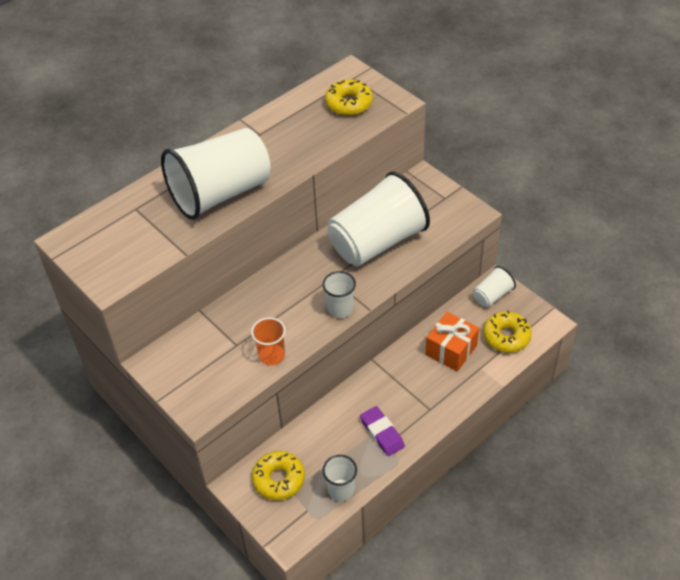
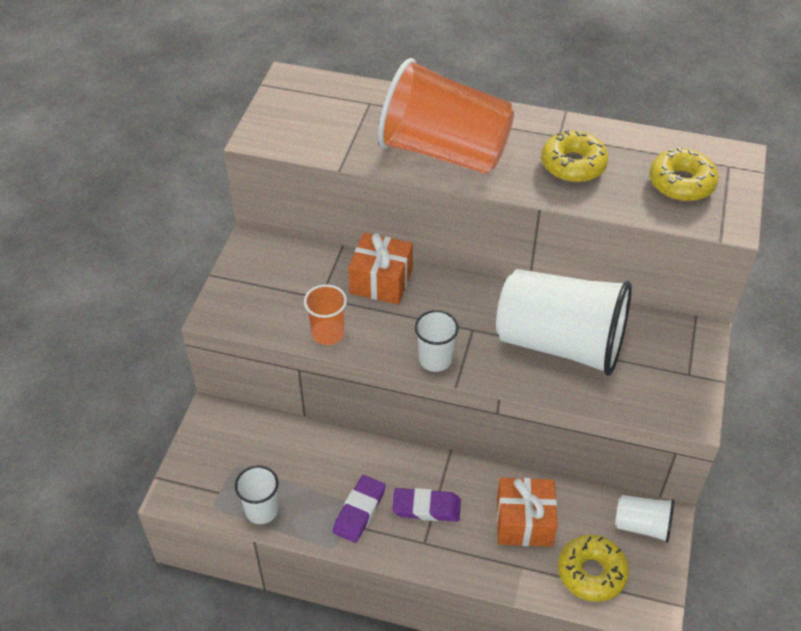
camera: 55 degrees right, 0 degrees up
white cup [161,128,271,220] -> orange cup [378,58,514,174]
yellow donut [252,451,305,500] -> yellow donut moved to [541,129,608,182]
none -> orange gift [348,233,413,304]
none -> purple eraser [392,488,461,522]

